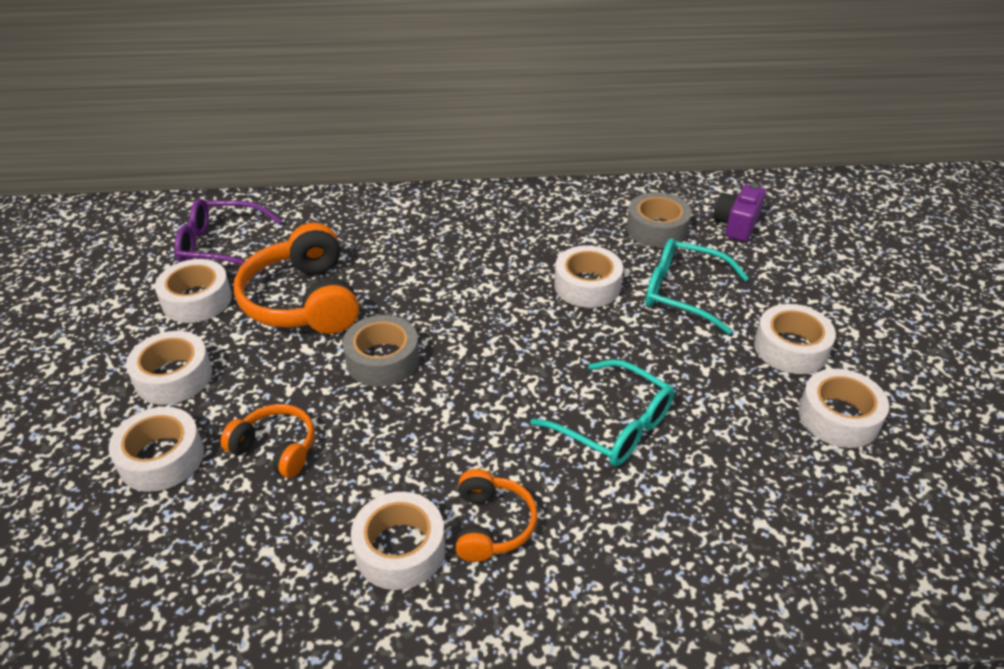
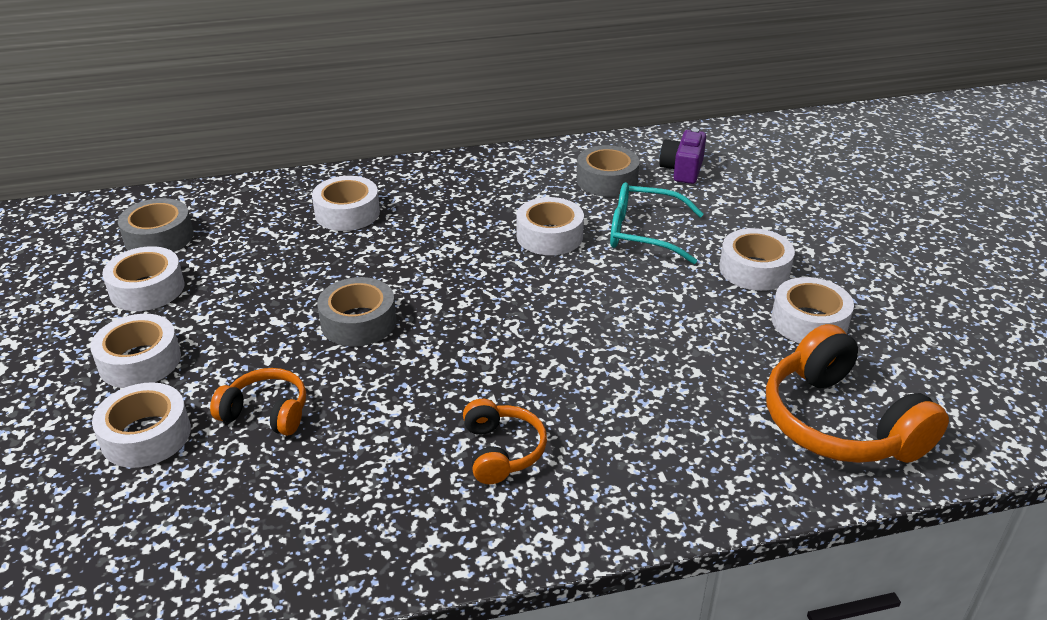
camera: 10 degrees left, 5 degrees down
purple glasses [175,198,282,273] -> grey tape [118,198,194,252]
orange headphones [234,223,359,334] -> orange headphones moved to [766,324,949,463]
white tape [351,492,445,590] -> white tape moved to [312,176,380,231]
turquoise glasses [530,359,674,466] -> none

